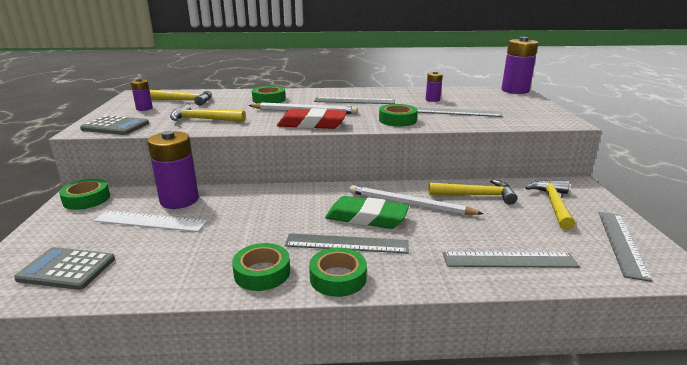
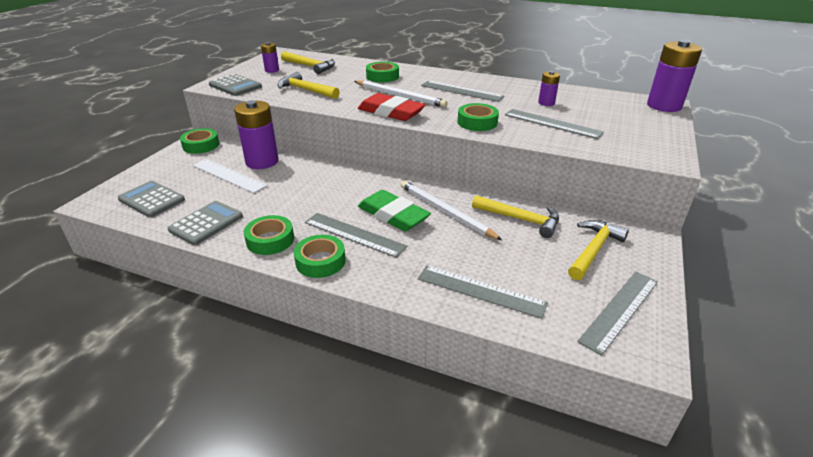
camera: 25 degrees right, 10 degrees up
none -> grey calculator [168,201,243,245]

